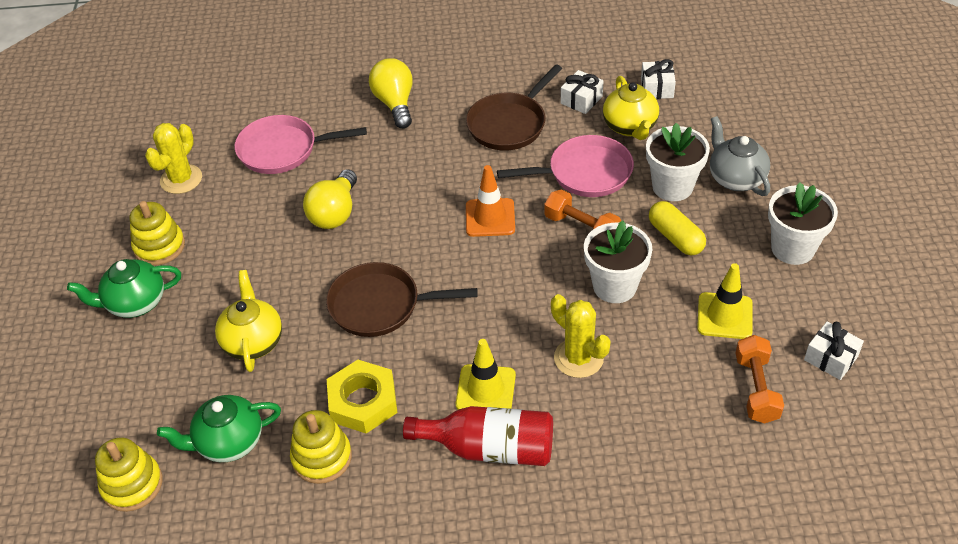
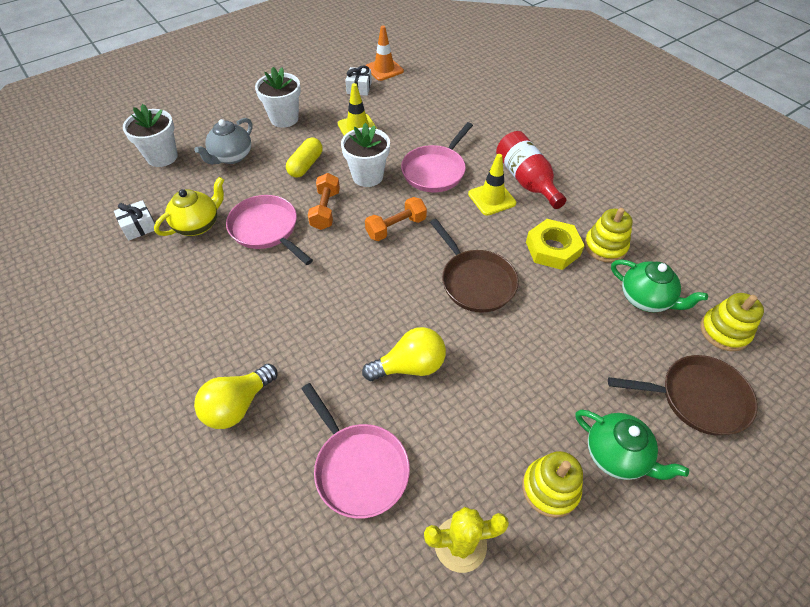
camera: 125 degrees left, 5 degrees up
yellow teapot [215,270,282,372] -> none
brown pan [466,65,562,150] -> brown pan moved to [608,355,758,436]
orange traffic cone [466,165,515,237] -> orange traffic cone moved to [365,26,404,81]
yellow cactus [551,294,611,378] -> pink pan [401,122,473,192]
white gift [561,70,604,114] -> none
white flower pot [646,123,710,201] -> white flower pot moved to [123,104,178,167]
orange dumbbell [736,335,784,423] -> orange dumbbell moved to [365,197,427,241]

